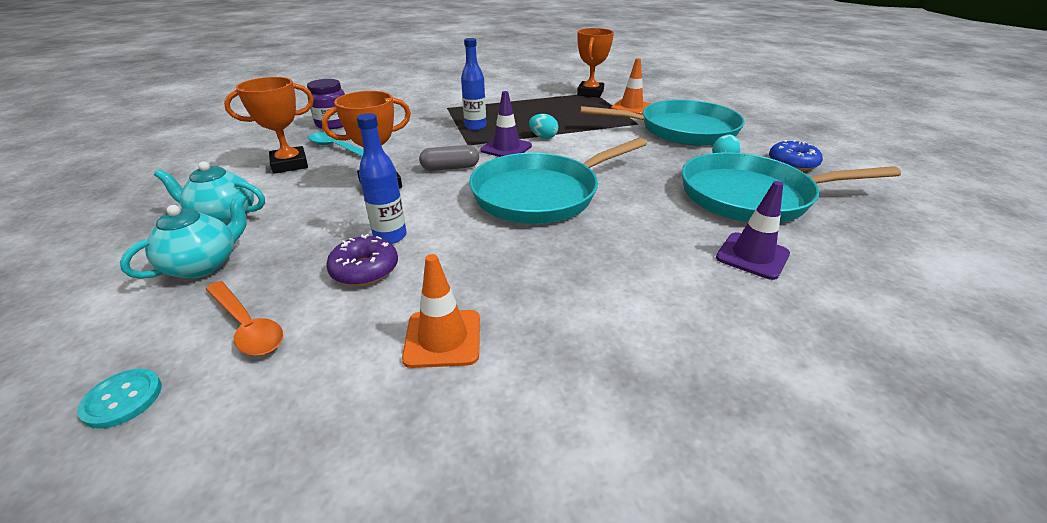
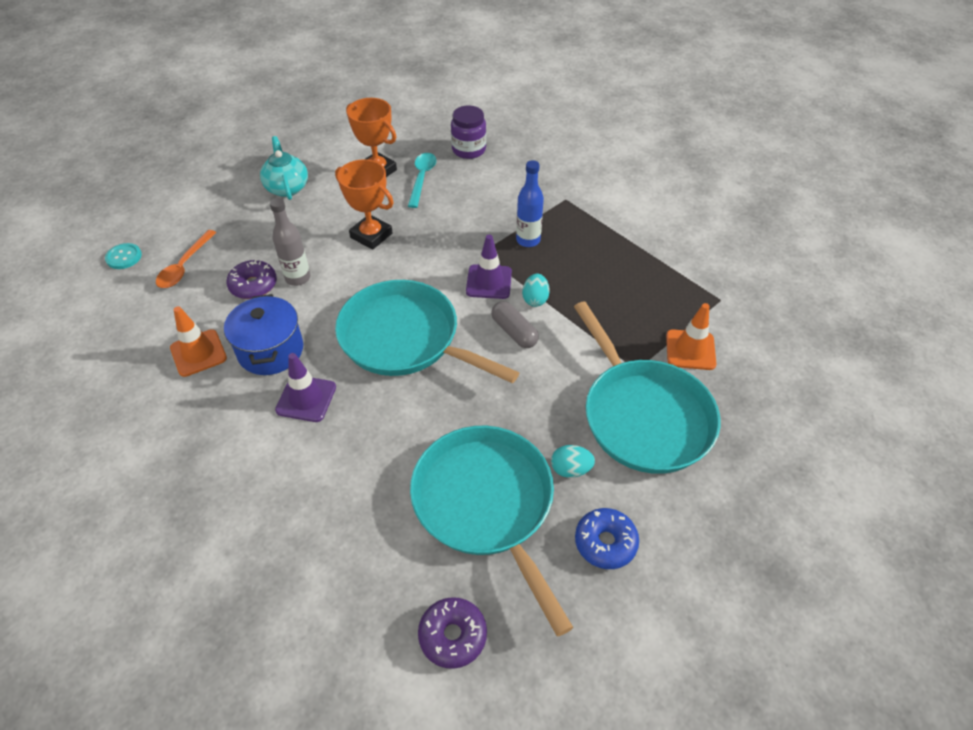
camera: 65 degrees right, 15 degrees up
turquoise teapot [120,193,247,279] -> none
blue bottle [357,113,407,244] -> grey bottle [270,198,310,286]
grey capsule [419,145,479,171] -> grey capsule moved to [491,301,539,348]
orange trophy [577,28,614,97] -> none
purple traffic cone [716,181,790,280] -> purple traffic cone moved to [275,353,336,422]
none -> blue pot [224,294,303,375]
none -> purple donut [418,597,487,669]

